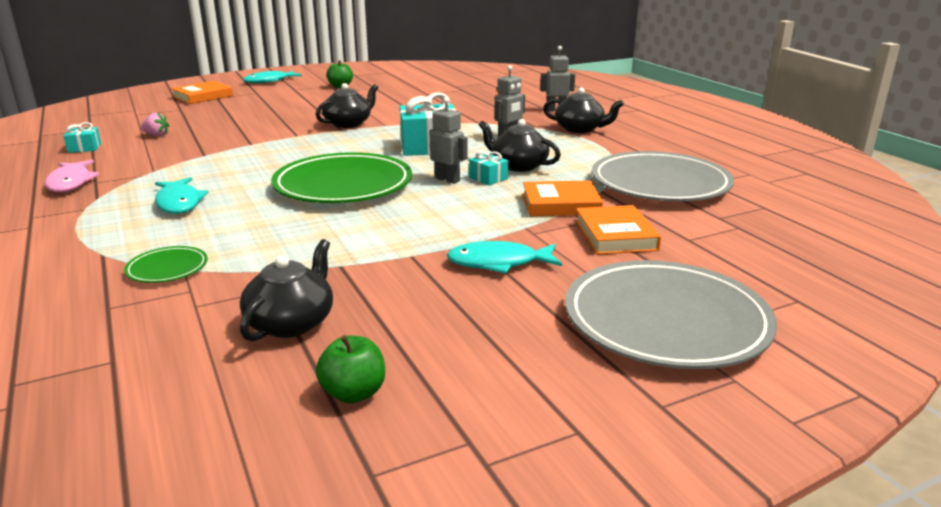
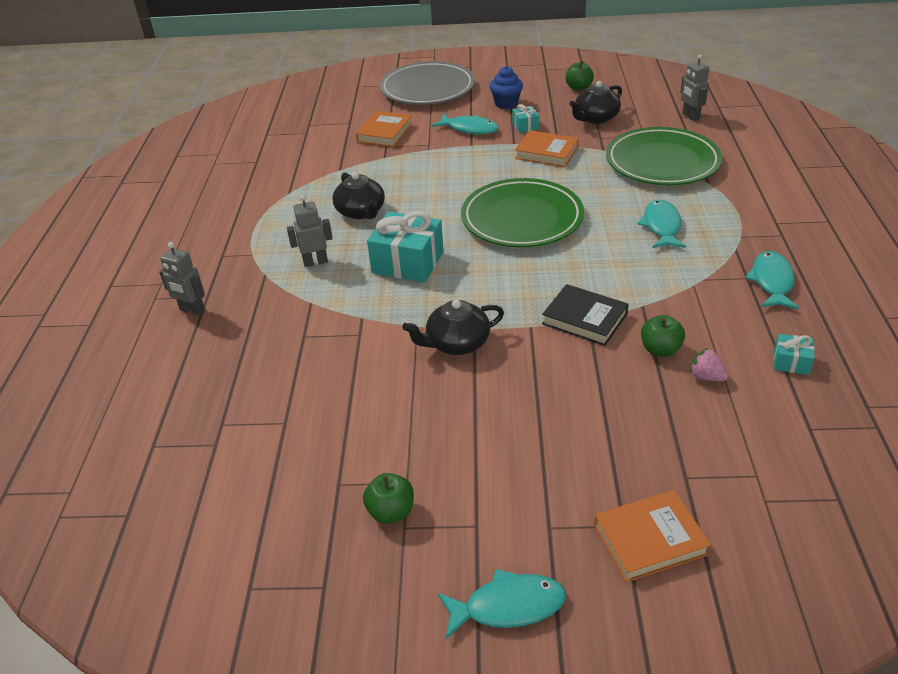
camera: 150 degrees left, 15 degrees up
pink fish [44,160,100,192] -> turquoise fish [745,251,799,310]
green plate [124,246,208,283] -> green plate [606,127,722,185], size x2.28
grey robot [429,97,468,184] -> grey robot moved to [680,54,709,121]
turquoise gift [469,151,508,185] -> turquoise gift moved to [512,104,539,133]
orange book [522,180,603,216] -> orange book moved to [515,130,579,167]
black teapot [543,88,624,133] -> none
grey plate [592,151,734,201] -> none
none -> blue cupcake [490,66,523,109]
none -> black book [542,284,629,346]
none -> green apple [641,315,685,357]

